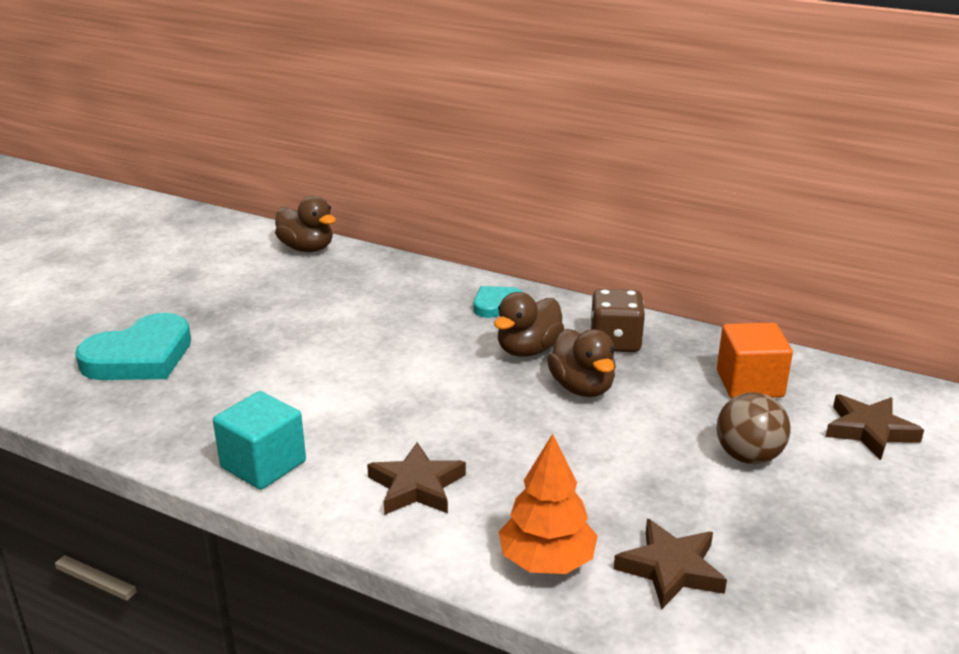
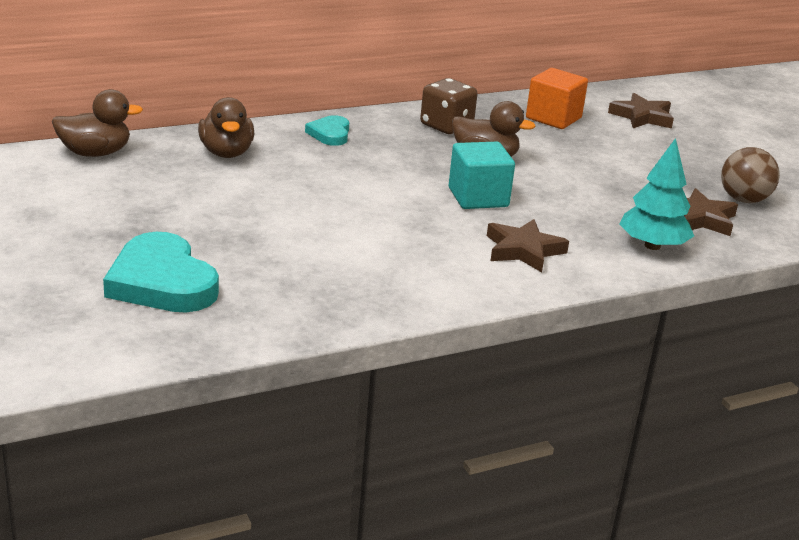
camera: 55 degrees left, 0 degrees up
turquoise heart [75,313,191,380] -> turquoise heart turned 150 degrees clockwise [103,232,219,312]
turquoise cube [213,391,306,490] -> turquoise cube moved to [449,142,515,209]
brown duck [494,292,564,357] -> brown duck moved to [198,97,254,158]
orange tree [498,434,598,574] -> turquoise tree [619,138,694,250]
brown ball [716,392,791,464] -> brown ball moved to [721,147,780,203]

